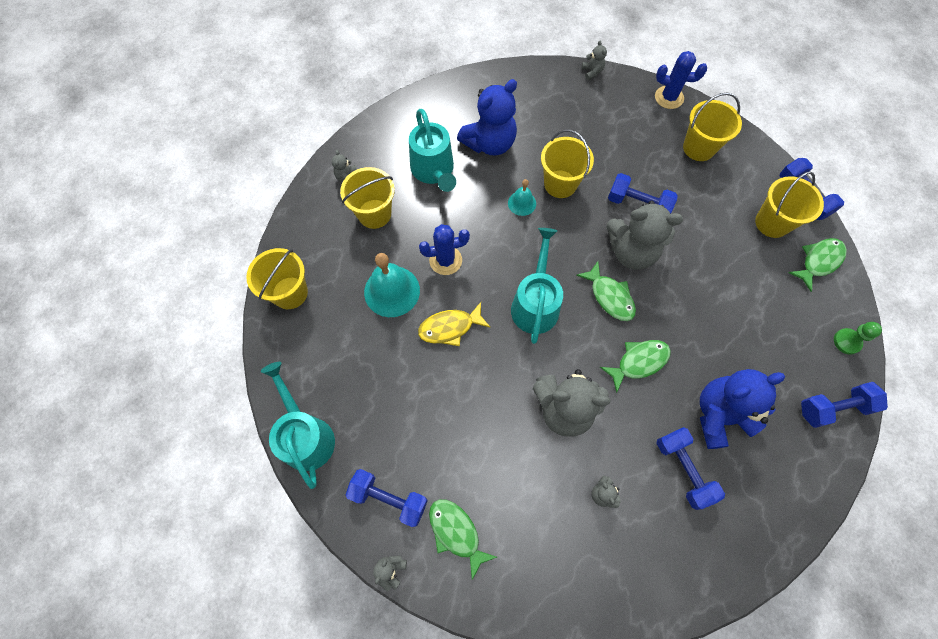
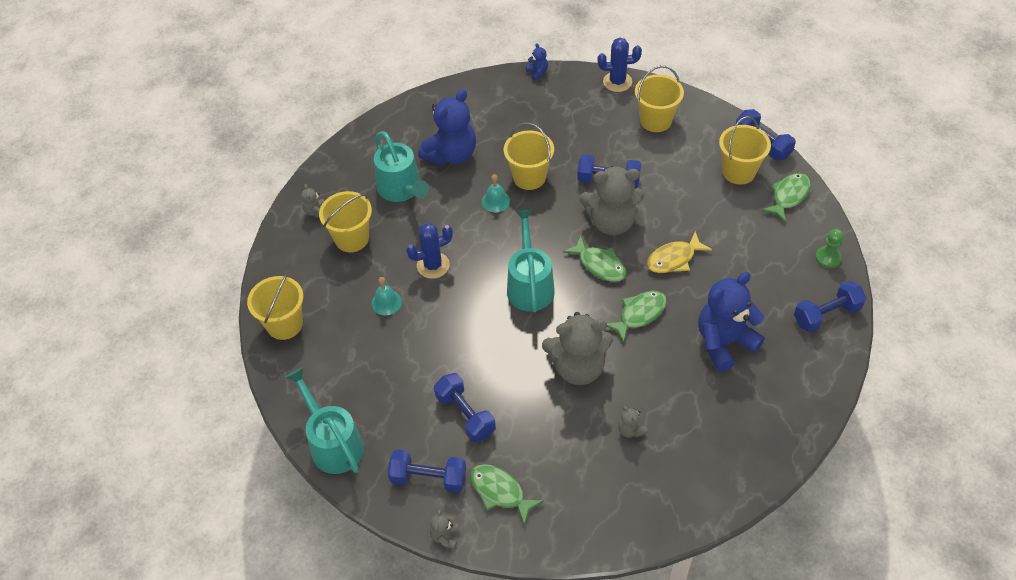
camera: 10 degrees left, 15 degrees down
turquoise bell [364,253,420,317] -> turquoise bell [372,277,402,315], size x0.54
yellow fish [418,302,490,346] -> yellow fish moved to [647,231,712,273]
grey teddy bear [582,41,607,80] -> blue teddy bear [526,43,548,81]
blue dumbbell [656,427,725,510] -> blue dumbbell moved to [434,373,496,442]

